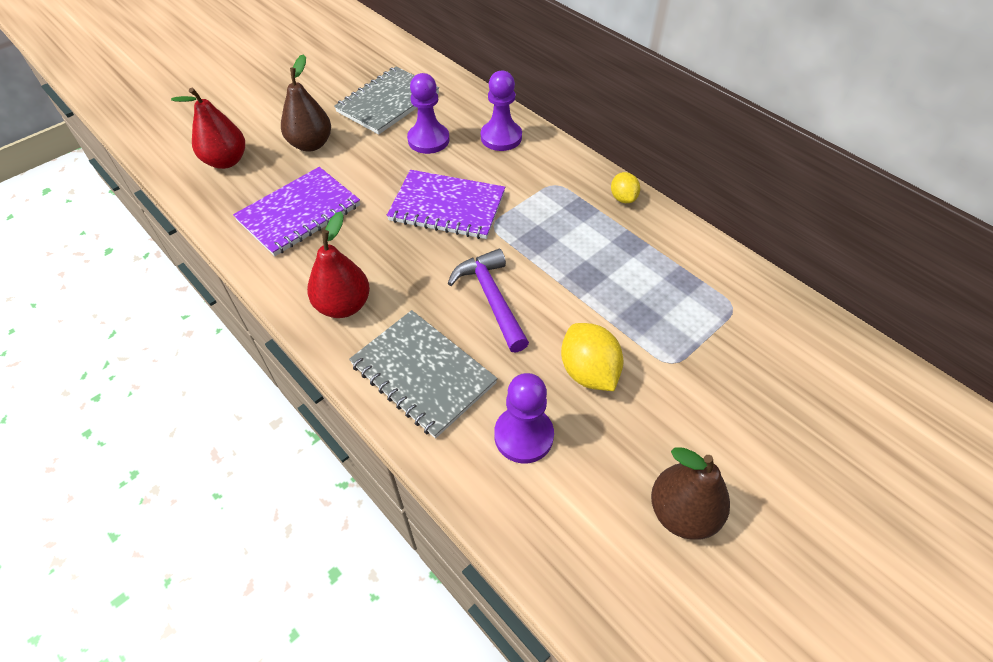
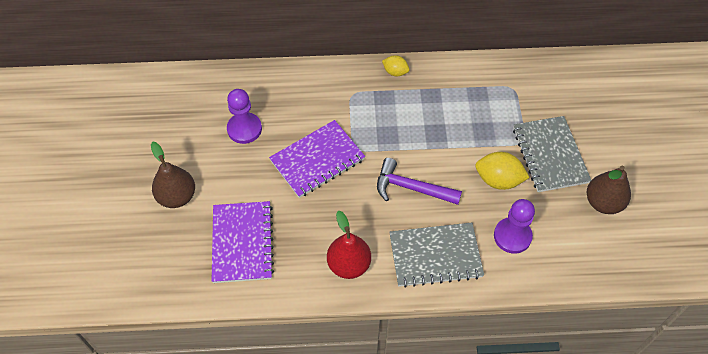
camera: 50 degrees left, 5 degrees up
red pear [171,88,245,169] -> none
grey notebook [334,67,439,134] -> grey notebook moved to [513,116,591,192]
purple pawn [481,71,522,151] -> none

